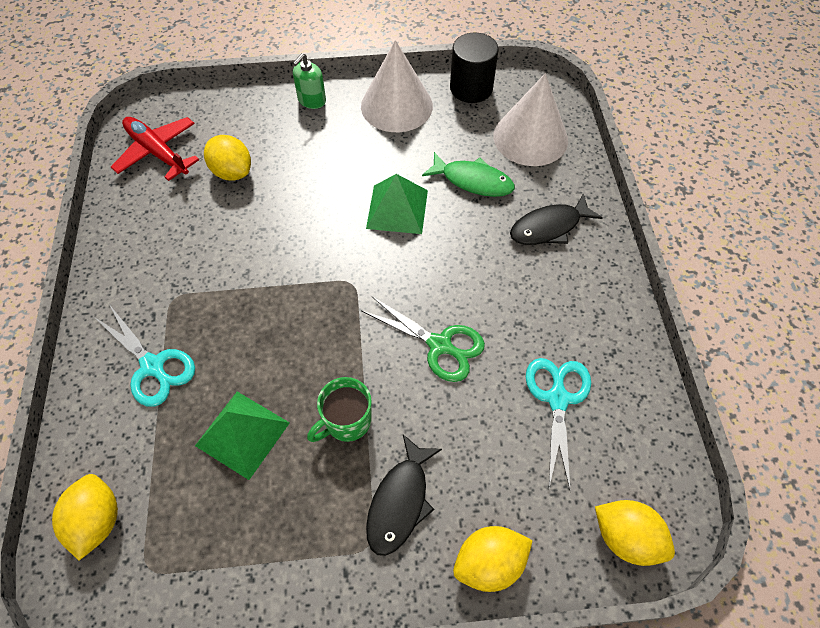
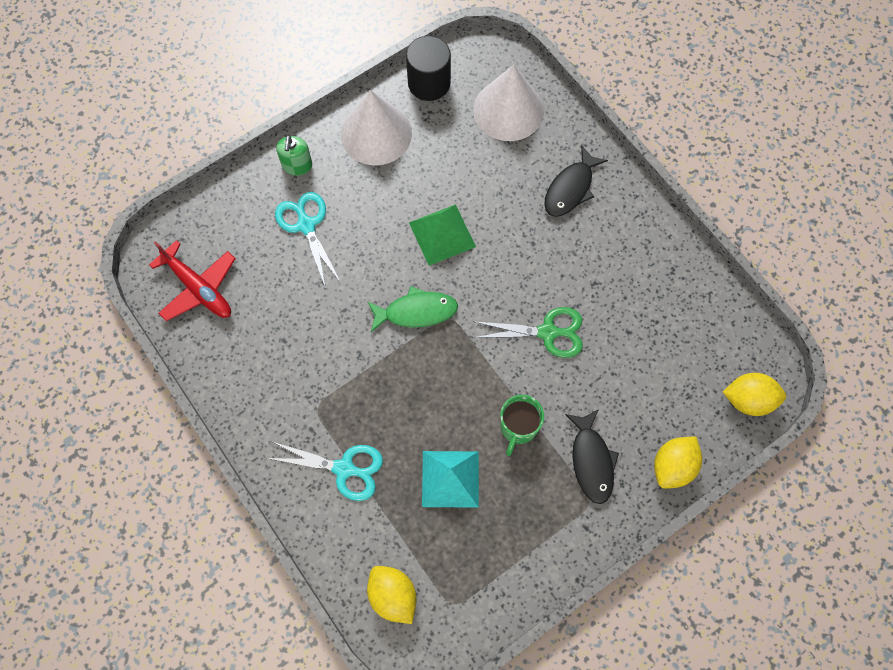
camera: 30 degrees left, 10 degrees up
red plane [111,117,199,181] -> red plane turned 150 degrees counterclockwise [149,240,236,321]
green pyramid [195,392,290,480] -> turquoise pyramid [422,451,479,508]
yellow lemon [204,135,251,181] -> none
green fish [422,152,515,197] -> green fish moved to [367,286,458,332]
turquoise scissors [526,358,591,492] -> turquoise scissors moved to [275,192,341,288]

